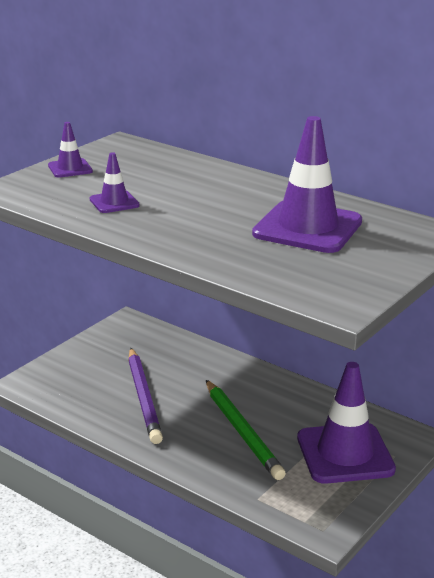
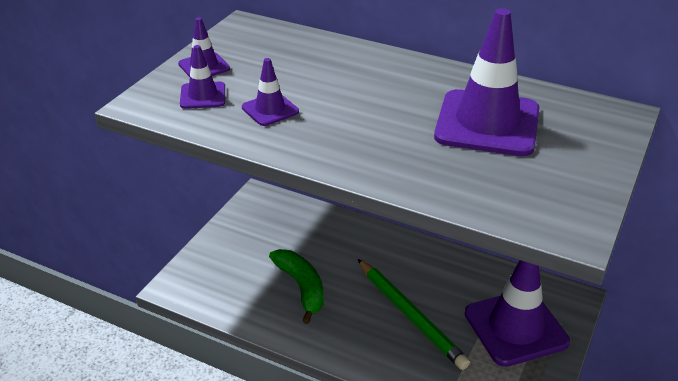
camera: 10 degrees left, 10 degrees up
purple pencil [128,348,163,444] -> green banana [269,249,324,324]
none -> purple traffic cone [180,45,225,109]

